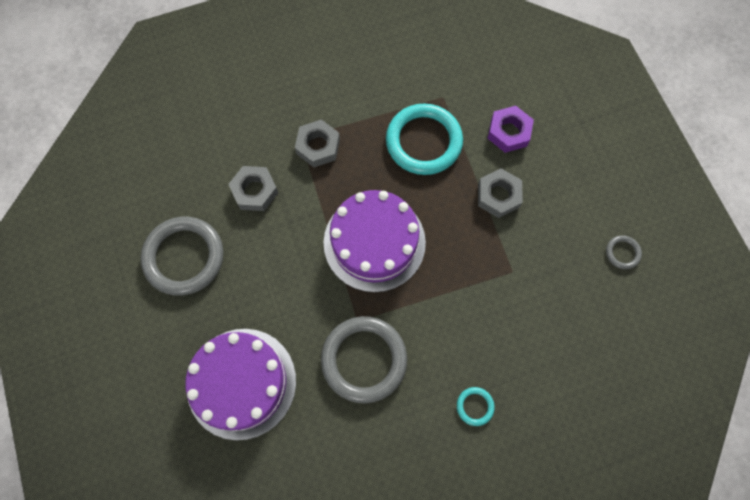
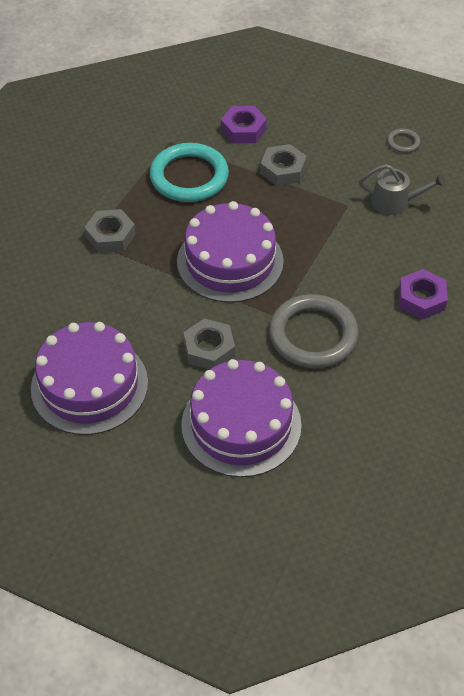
camera: 45 degrees left, 20 degrees down
grey ring [140,217,223,296] -> purple cake [31,322,148,435]
grey nut [228,166,278,211] -> grey nut moved to [183,318,235,370]
turquoise ring [457,387,495,426] -> purple nut [399,269,448,319]
none -> grey watering can [359,164,445,215]

